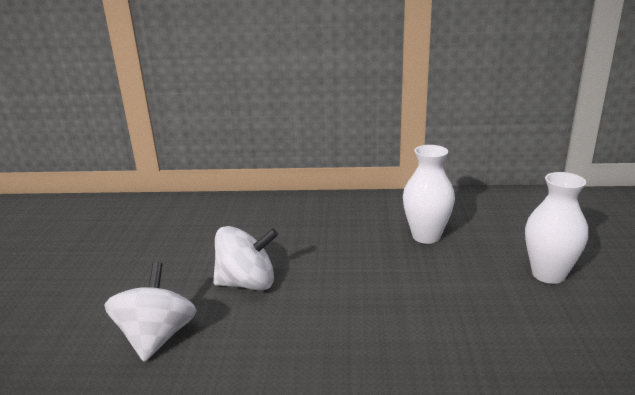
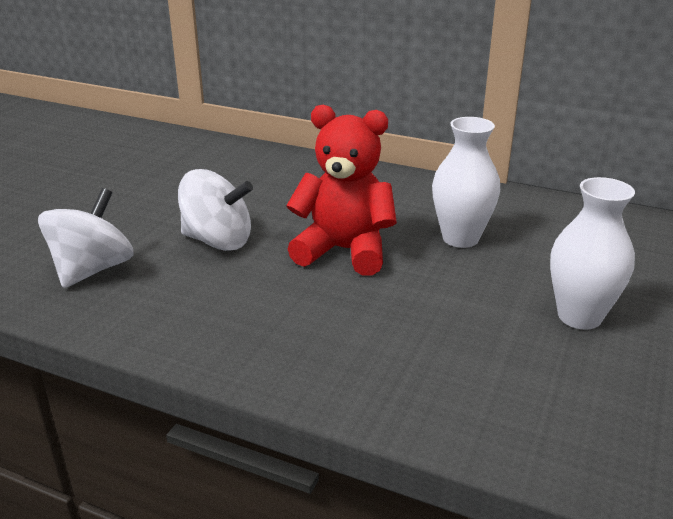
camera: 20 degrees right, 5 degrees up
none -> red teddy bear [286,105,397,276]

